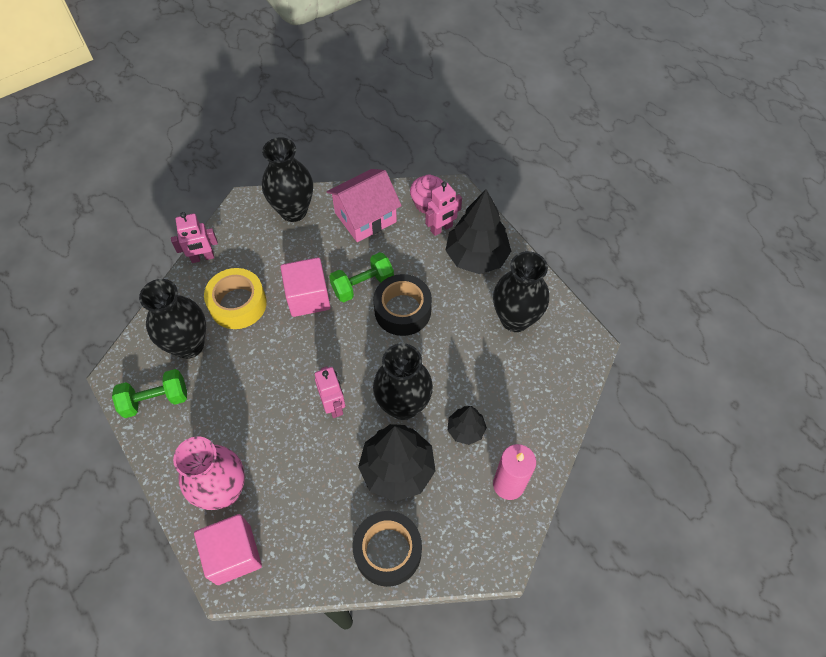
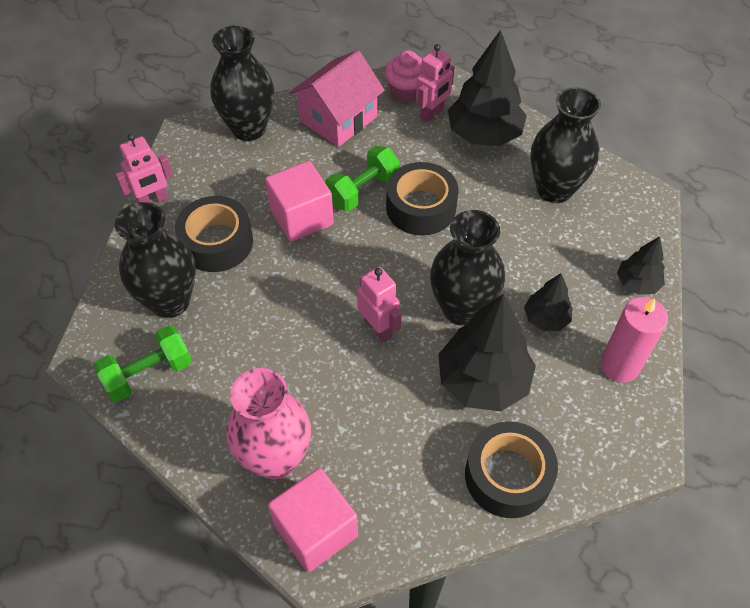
camera: 15 degrees left, 5 degrees down
yellow tape [204,268,267,329] -> black tape [175,196,253,272]
none -> black tree [617,236,665,295]

